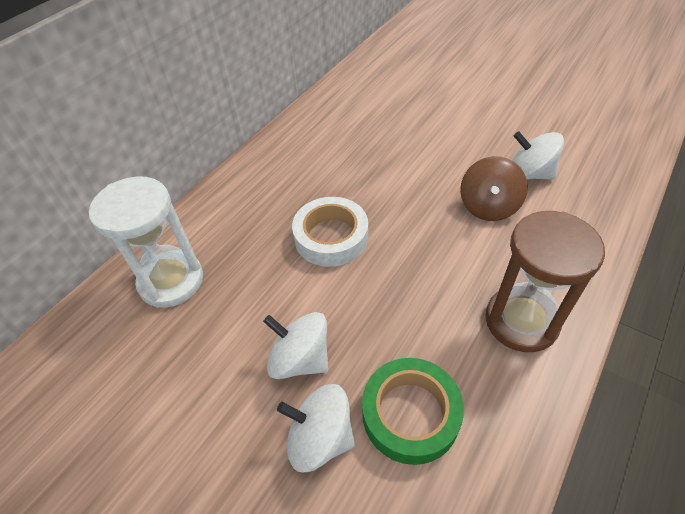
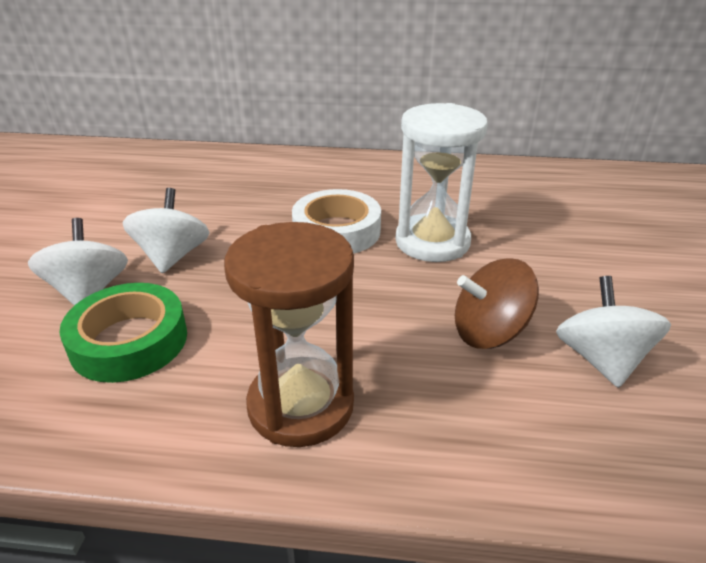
camera: 60 degrees right, 15 degrees down
white hourglass [89,176,203,308] -> white hourglass moved to [396,103,488,262]

